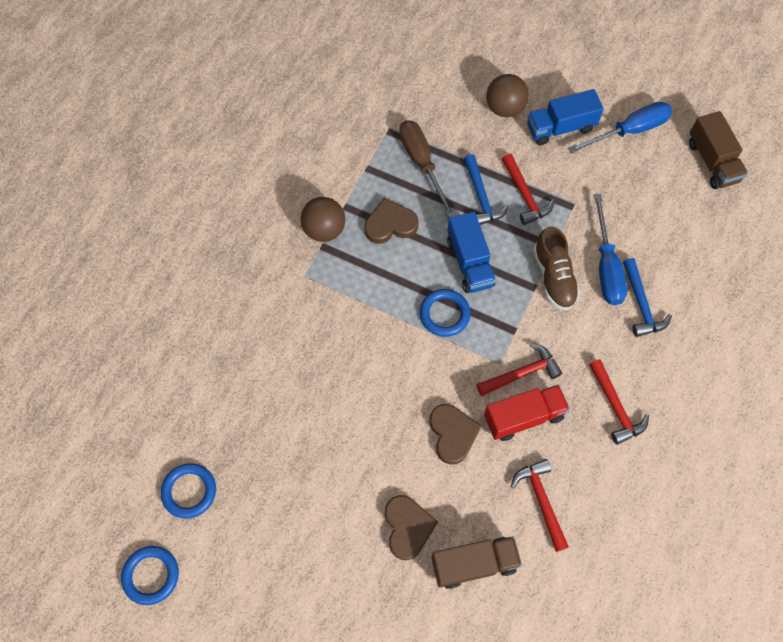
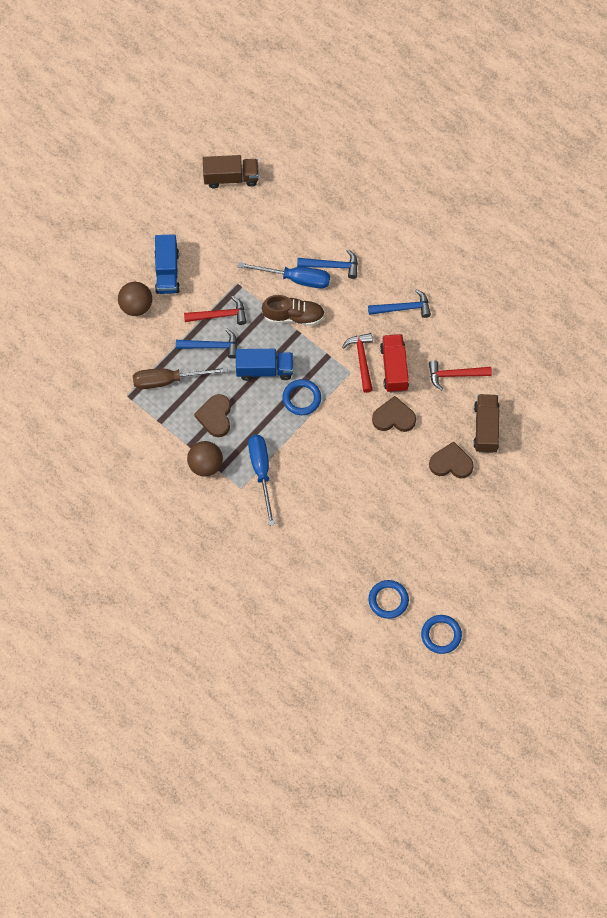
camera: 75 degrees left, 0 degrees up
blue screwdriver [568,102,672,153] -> blue screwdriver moved to [248,435,275,526]
red hammer [589,359,649,445] -> blue hammer [368,289,431,318]

